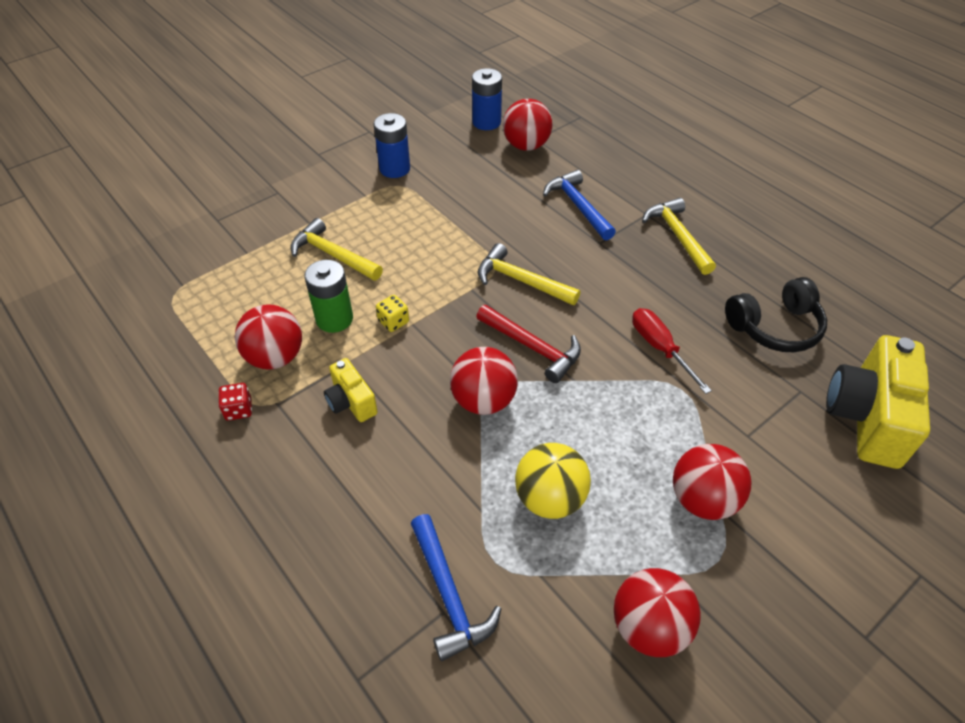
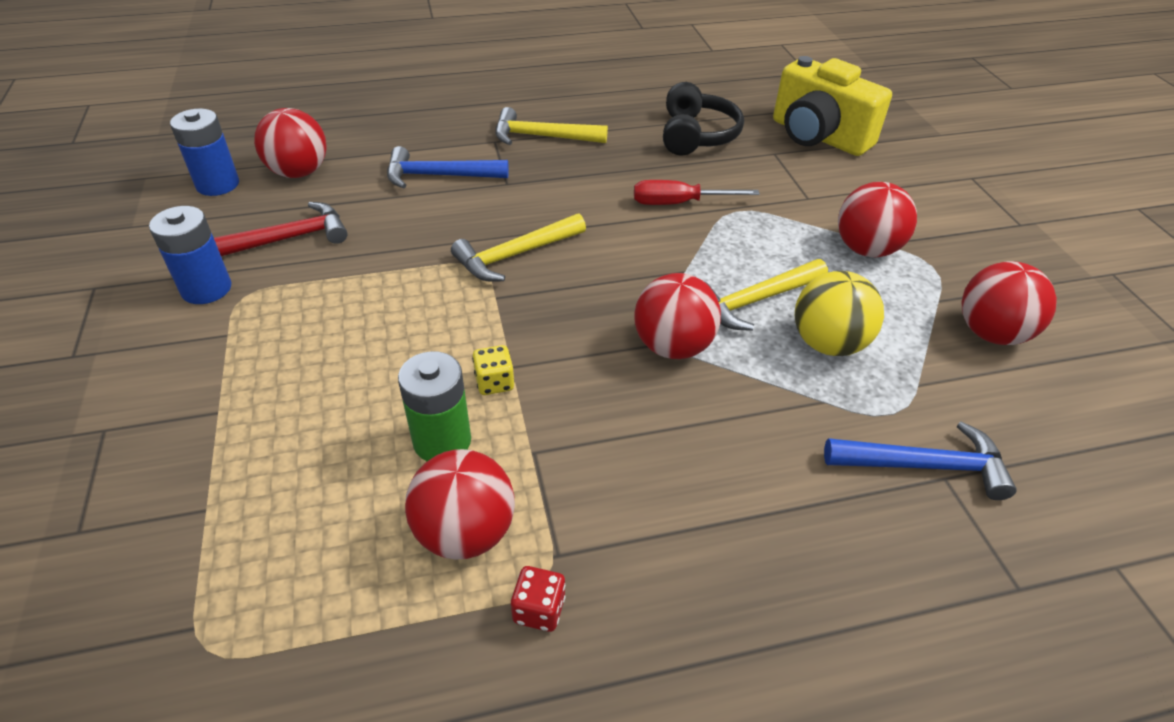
camera: 65 degrees left, 5 degrees down
yellow hammer [290,218,383,281] -> yellow hammer moved to [705,259,828,331]
yellow camera [324,358,378,422] -> none
red hammer [476,305,581,383] -> red hammer moved to [214,202,348,256]

